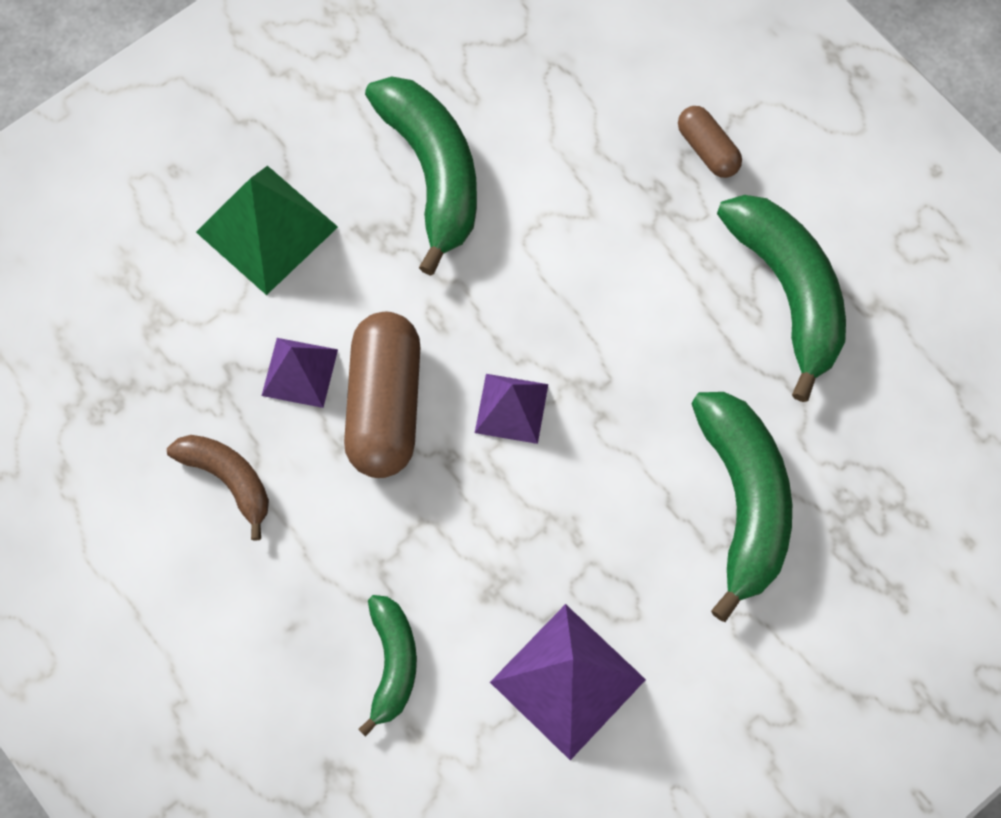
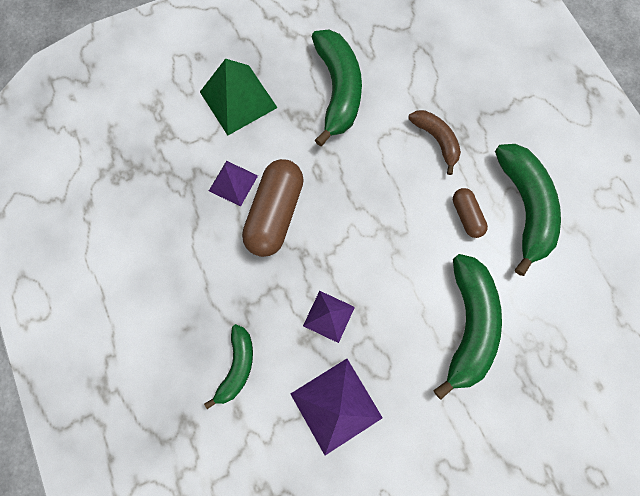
camera: 15 degrees right, 5 degrees up
brown banana [167,435,269,541] -> brown banana moved to [408,110,461,175]
purple pyramid [475,374,548,444] -> purple pyramid moved to [303,291,355,343]
brown capsule [678,106,742,178] -> brown capsule moved to [453,188,488,238]

